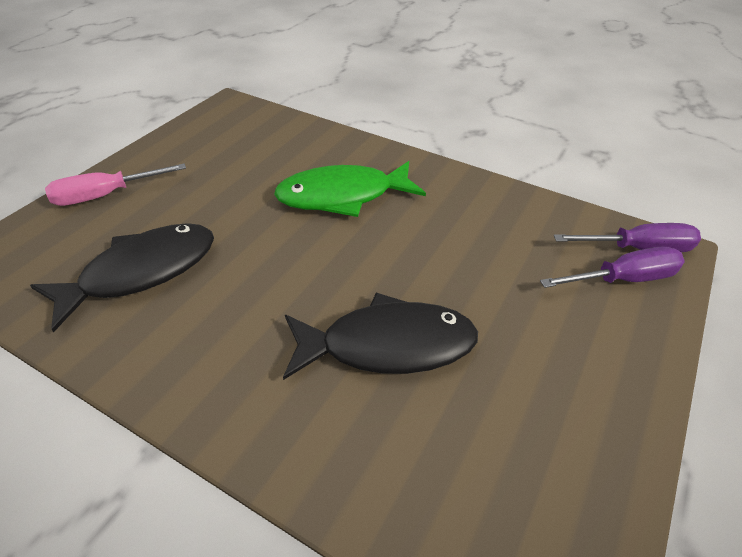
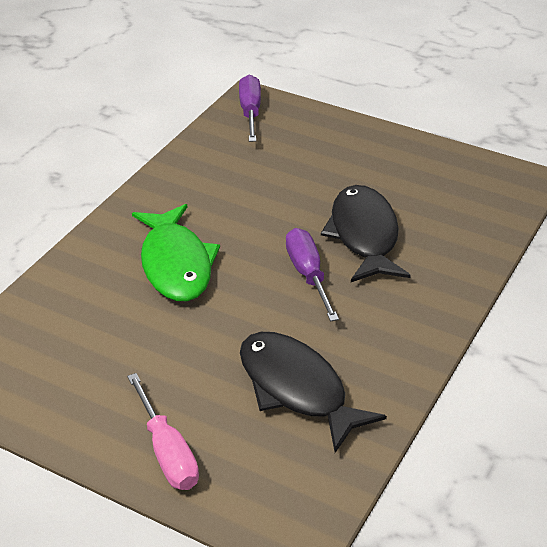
camera: 90 degrees left, 5 degrees down
purple screwdriver [540,247,685,288] -> purple screwdriver moved to [286,228,339,321]

